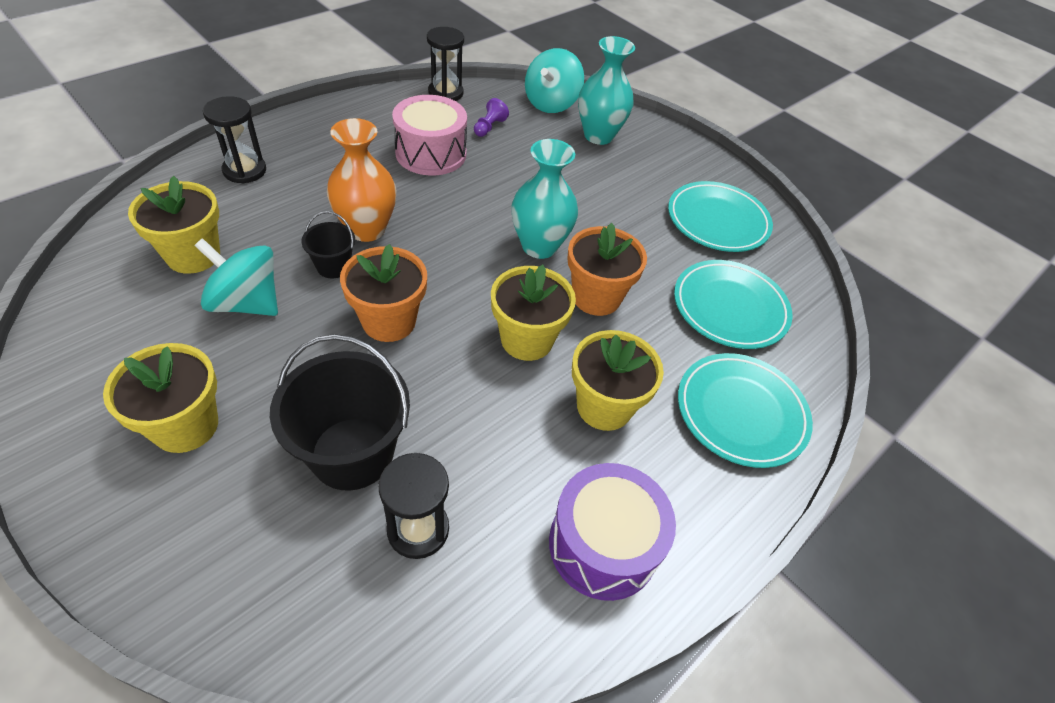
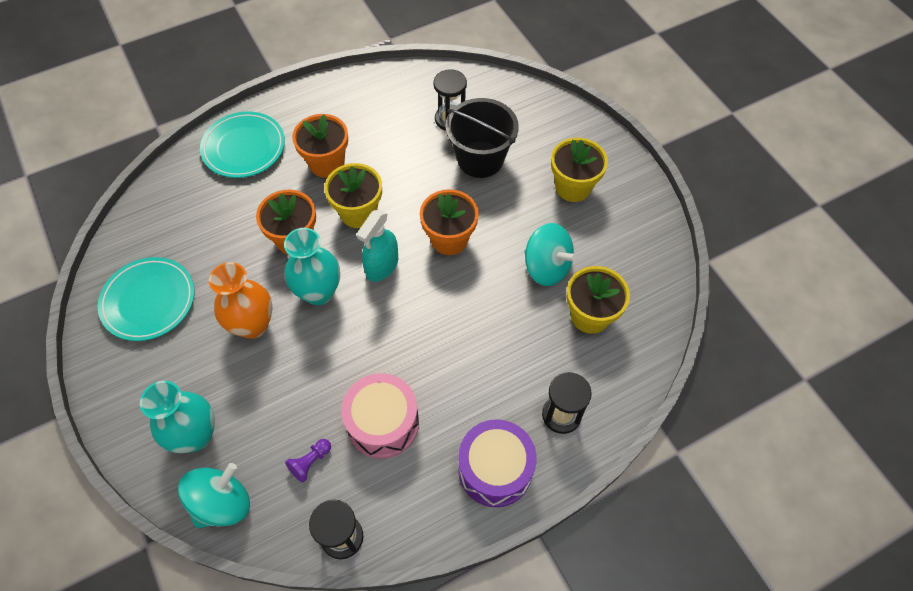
camera: 160 degrees left, 10 degrees up
black bucket [301,211,355,278] -> none
orange vase [327,118,396,242] -> orange vase moved to [209,262,273,339]
purple drum [549,463,676,601] -> purple drum moved to [458,419,537,507]
yellow flower pot [572,330,664,431] -> orange flower pot [292,114,348,178]
turquoise plate [674,260,793,349] -> none
none -> turquoise spray bottle [357,210,398,282]

